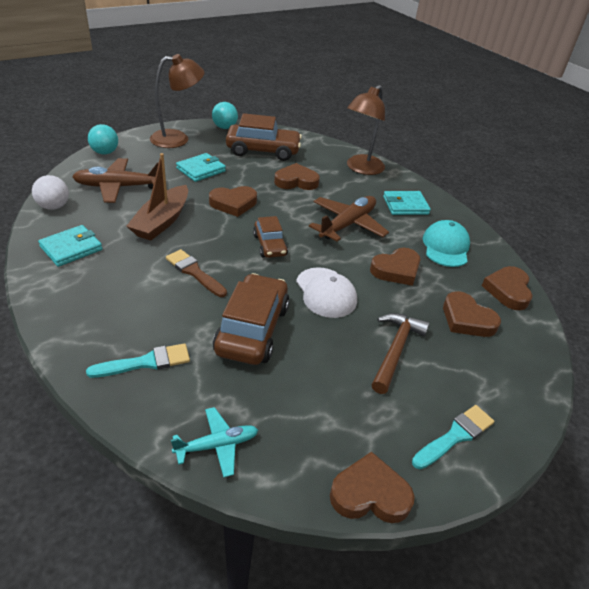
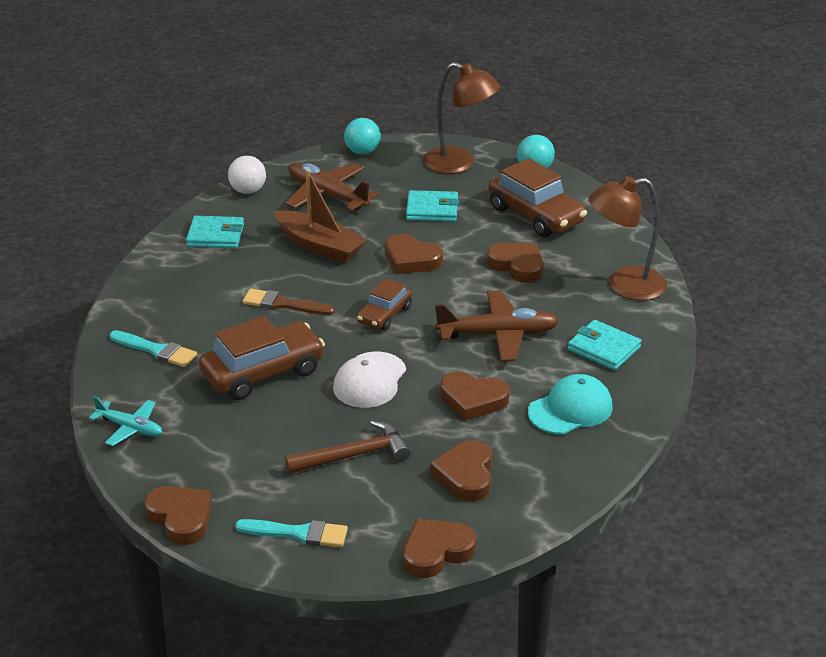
camera: 50 degrees right, 5 degrees down
brown boat [126,153,188,241] -> brown boat turned 120 degrees counterclockwise [274,170,367,263]
brown brush [166,249,227,297] -> brown brush turned 75 degrees counterclockwise [243,289,335,315]
brown heart [482,266,533,310] -> brown heart moved to [403,518,476,578]

